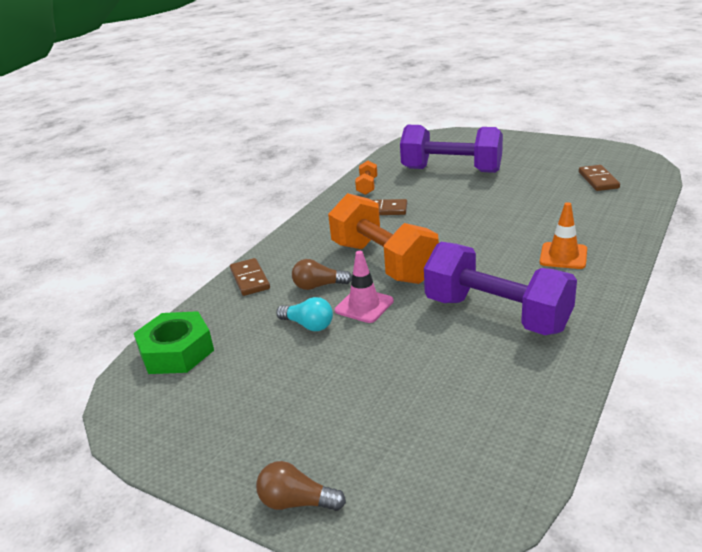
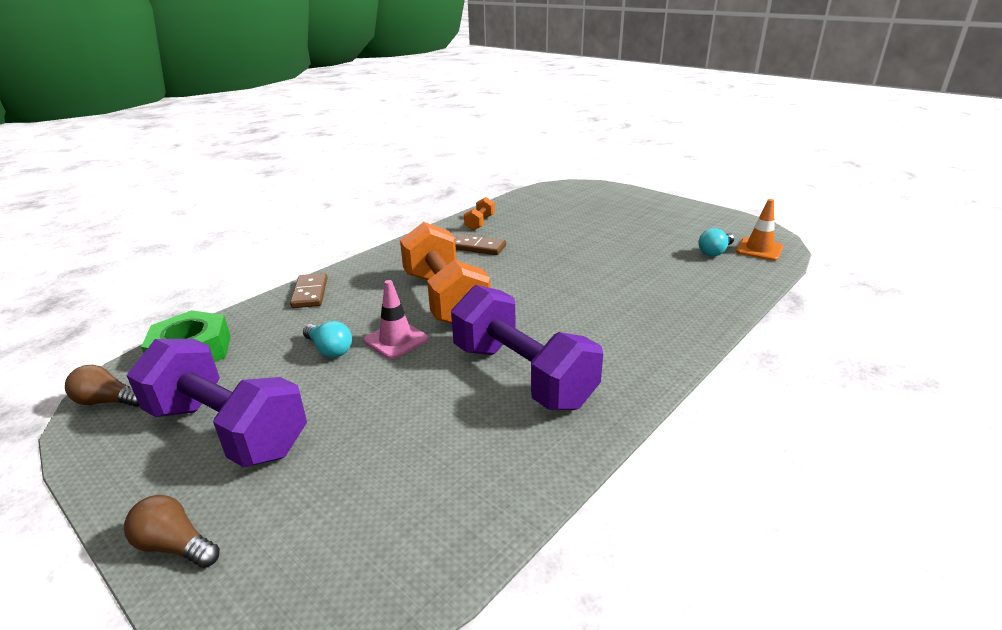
camera: 10 degrees right, 0 degrees up
brown light bulb [292,259,352,290] -> brown light bulb moved to [65,365,140,407]
purple dumbbell [400,125,503,173] -> purple dumbbell moved to [126,339,307,467]
orange traffic cone [540,202,587,269] -> orange traffic cone moved to [736,199,783,261]
brown domino [579,165,620,191] -> turquoise light bulb [698,228,734,257]

